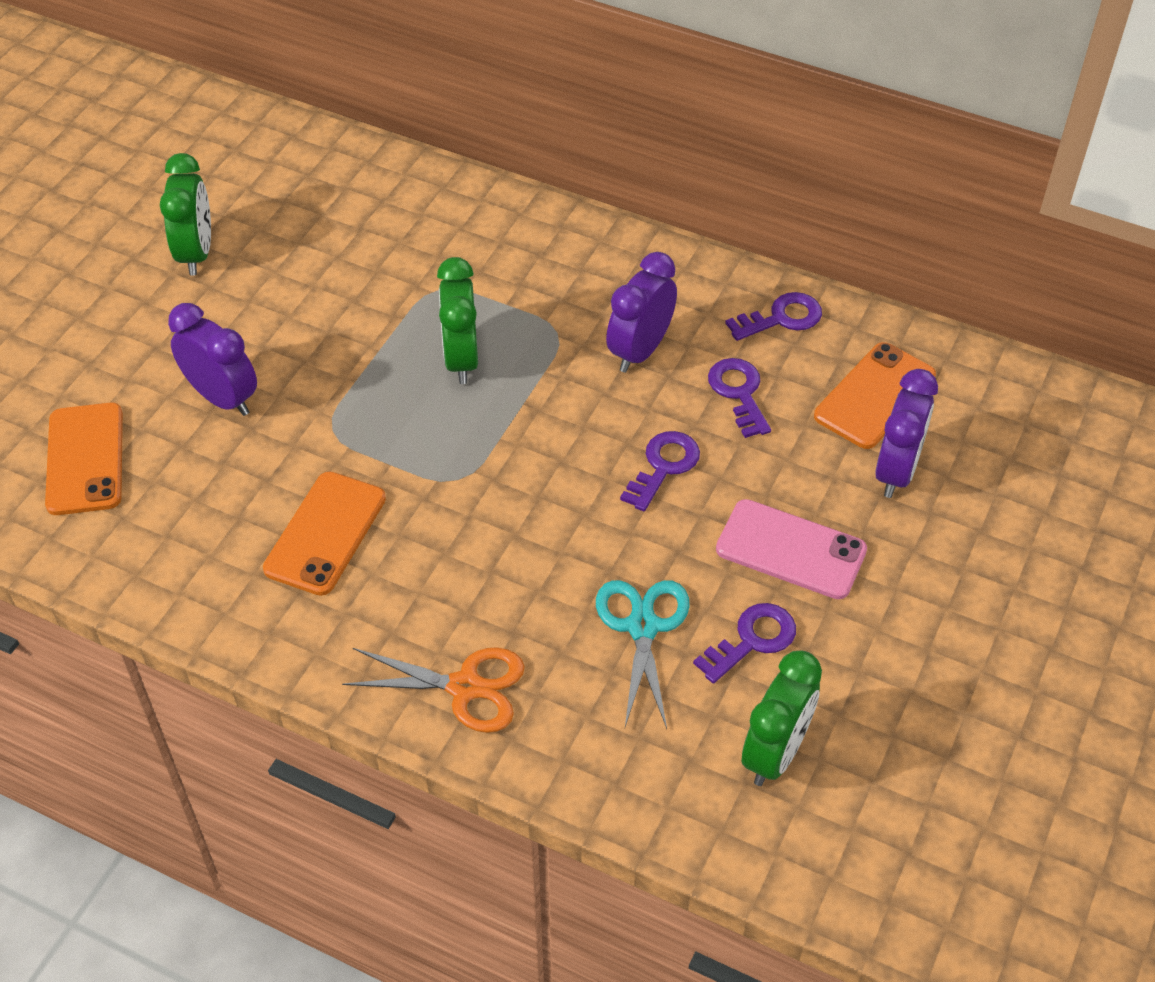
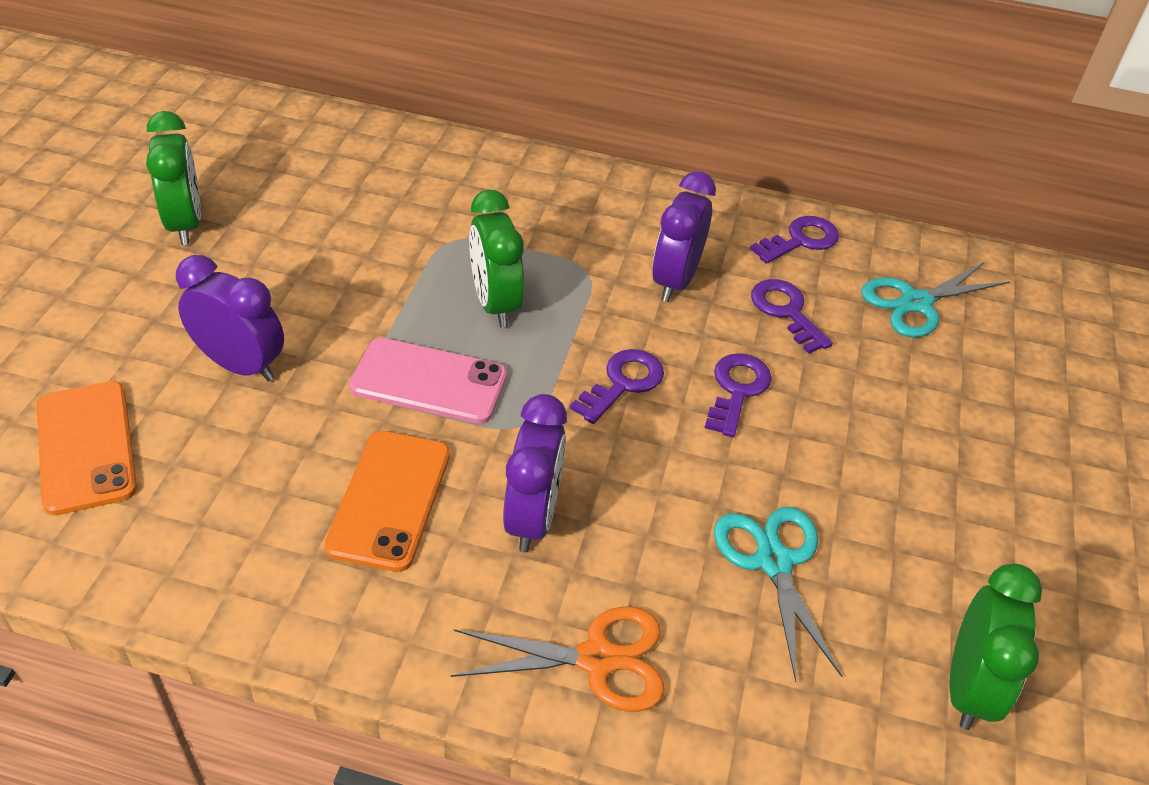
camera: 15 degrees left, 5 degrees down
purple key [693,603,796,683] -> purple key moved to [570,349,664,424]
pink phone [716,499,867,599] -> pink phone moved to [349,338,507,424]
orange phone [814,342,936,449] -> turquoise scissors [861,262,1010,338]
purple clock [875,369,938,498] -> purple clock moved to [503,394,567,552]

